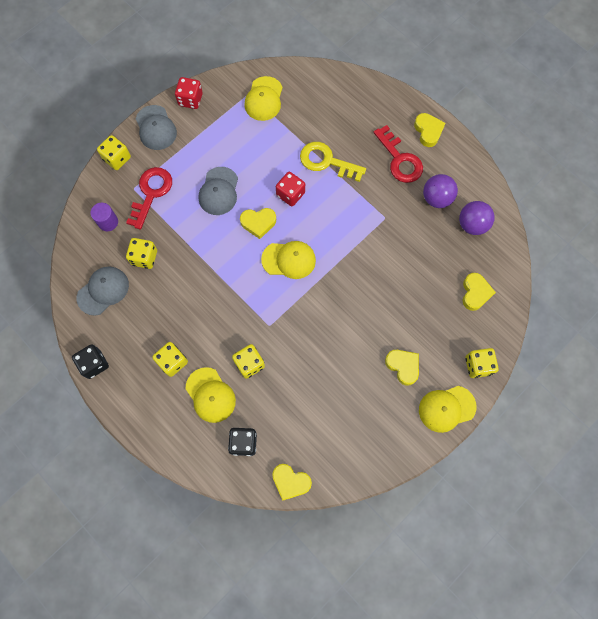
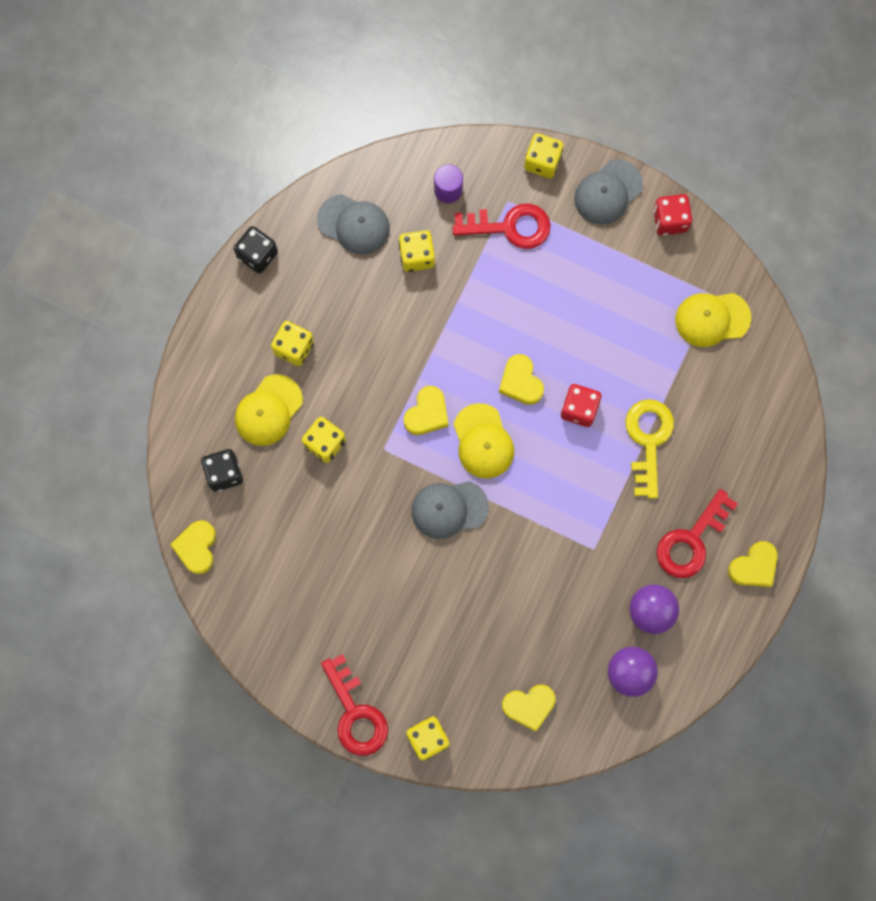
camera: 70 degrees right, 5 degrees up
grey cap [198,167,238,215] -> grey cap moved to [411,481,489,539]
yellow heart [385,350,419,386] -> yellow heart moved to [404,386,448,435]
yellow cap [419,386,476,433] -> red key [321,654,388,756]

